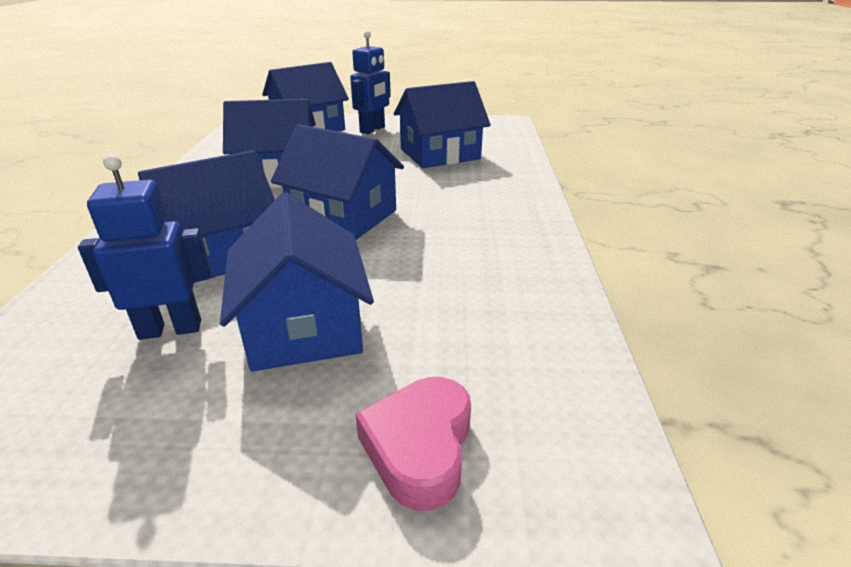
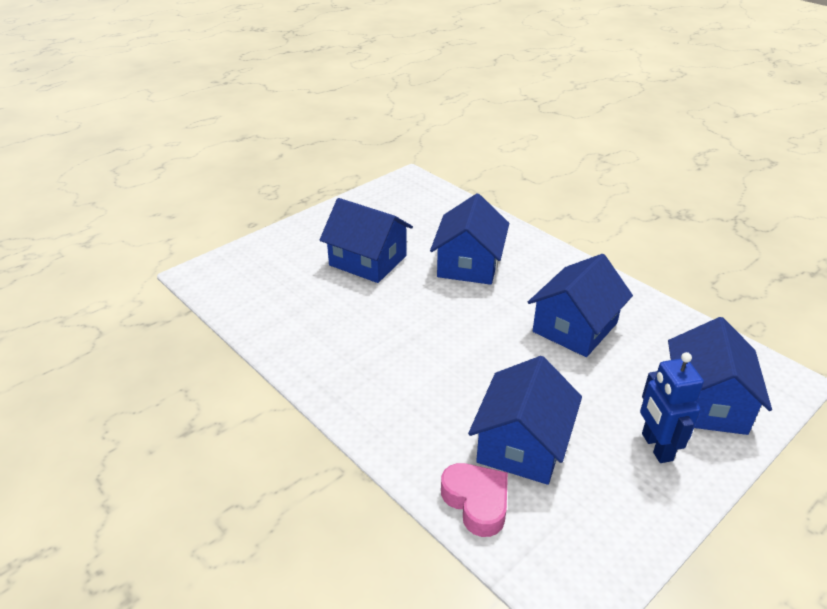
camera: 135 degrees right, 5 degrees up
blue robot [78,154,211,340] -> none
blue house [271,124,404,240] -> none
pink heart [355,377,471,511] -> pink heart moved to [441,463,508,537]

